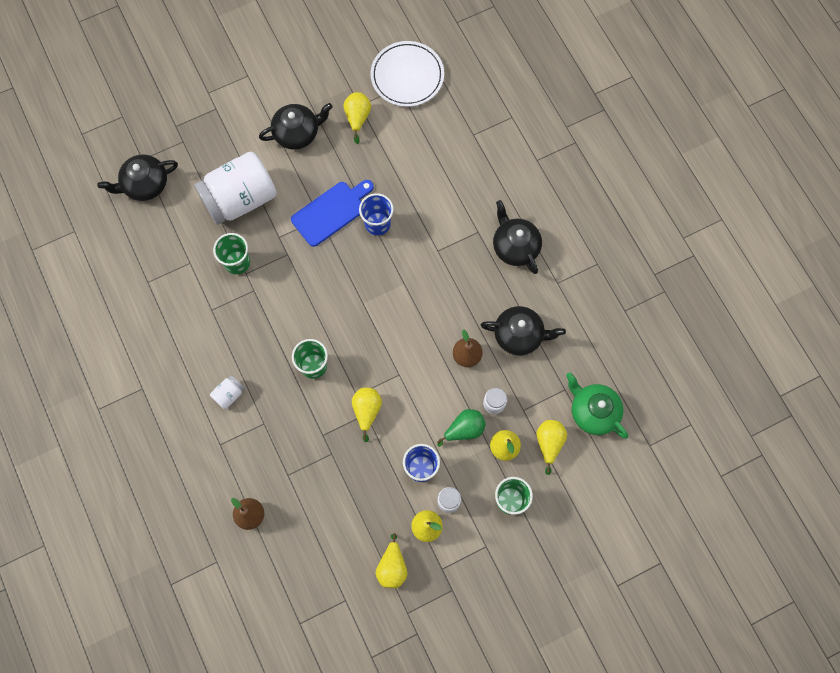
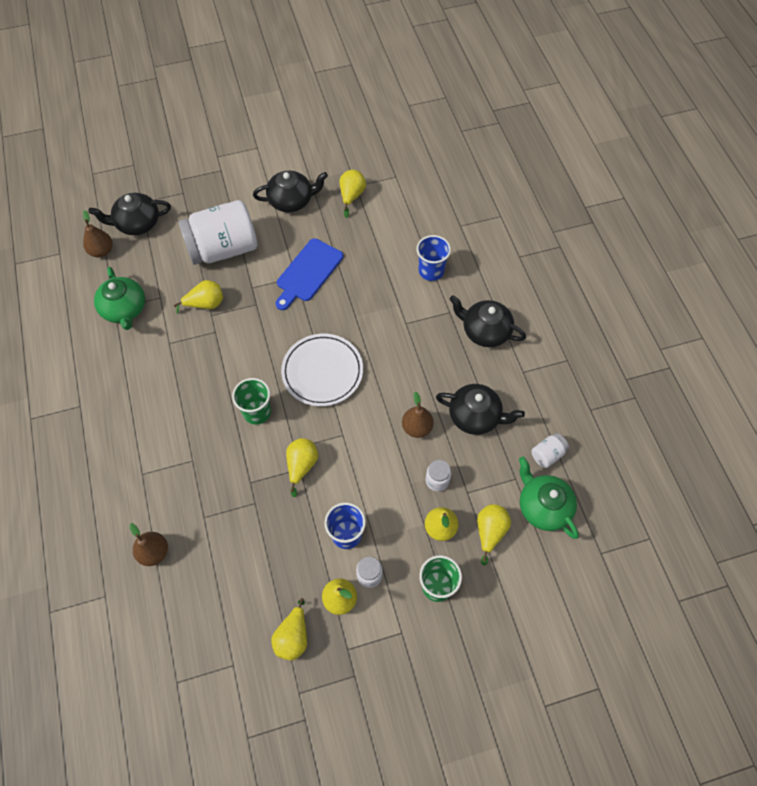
camera: 10 degrees right, 10 degrees down
white jar [210,375,245,410] -> white jar moved to [531,433,569,468]
green cup [213,233,250,274] -> yellow pear [174,280,223,314]
blue cutting board [291,180,374,247] -> blue cutting board turned 150 degrees clockwise [275,238,343,310]
blue cup [359,193,394,235] -> blue cup moved to [416,235,451,281]
white plate [371,41,444,107] -> white plate moved to [281,334,363,406]
green pear [437,409,486,447] -> none
black teapot [493,200,542,274] -> black teapot turned 45 degrees counterclockwise [449,295,526,347]
none -> brown pear [83,211,113,258]
none -> green teapot [94,267,145,330]

